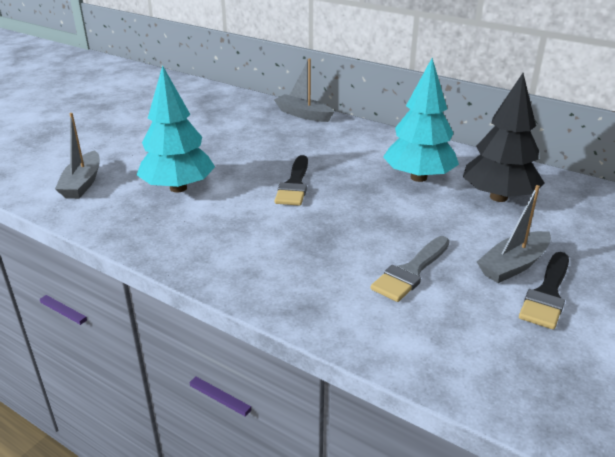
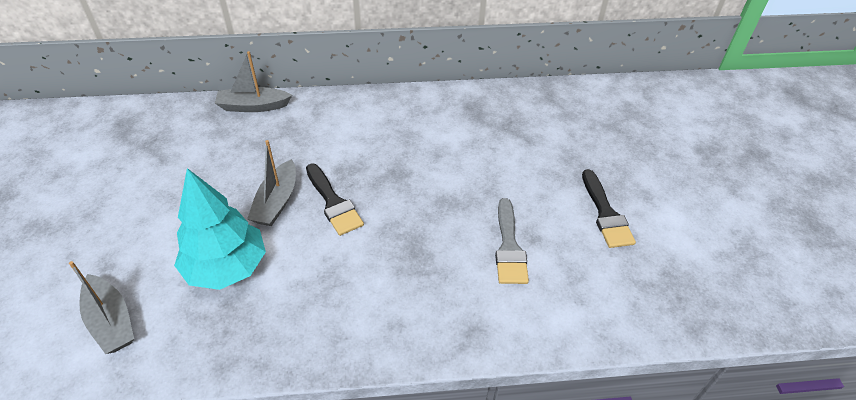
camera: 40 degrees left, 15 degrees up
turquoise tree [383,58,459,182] -> none
black tree [463,73,545,202] -> none
grey boat [477,185,551,283] -> grey boat moved to [247,140,296,226]

